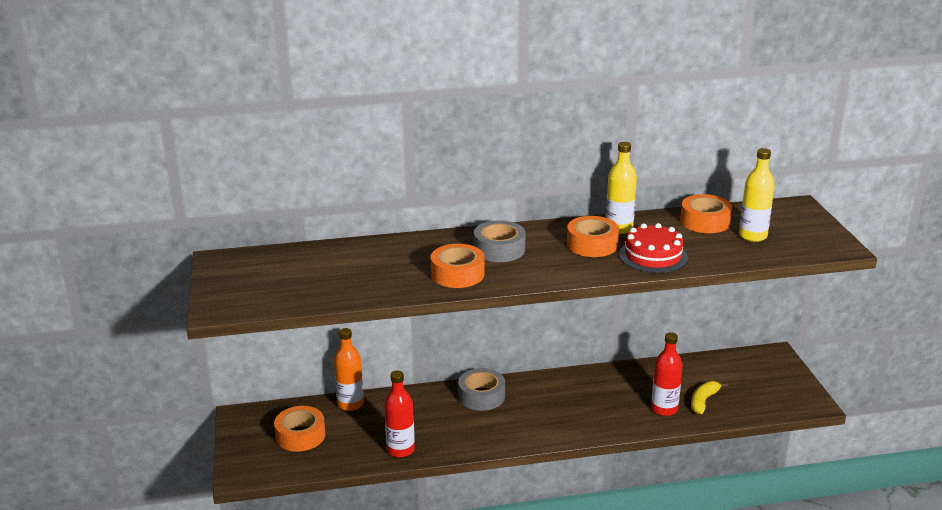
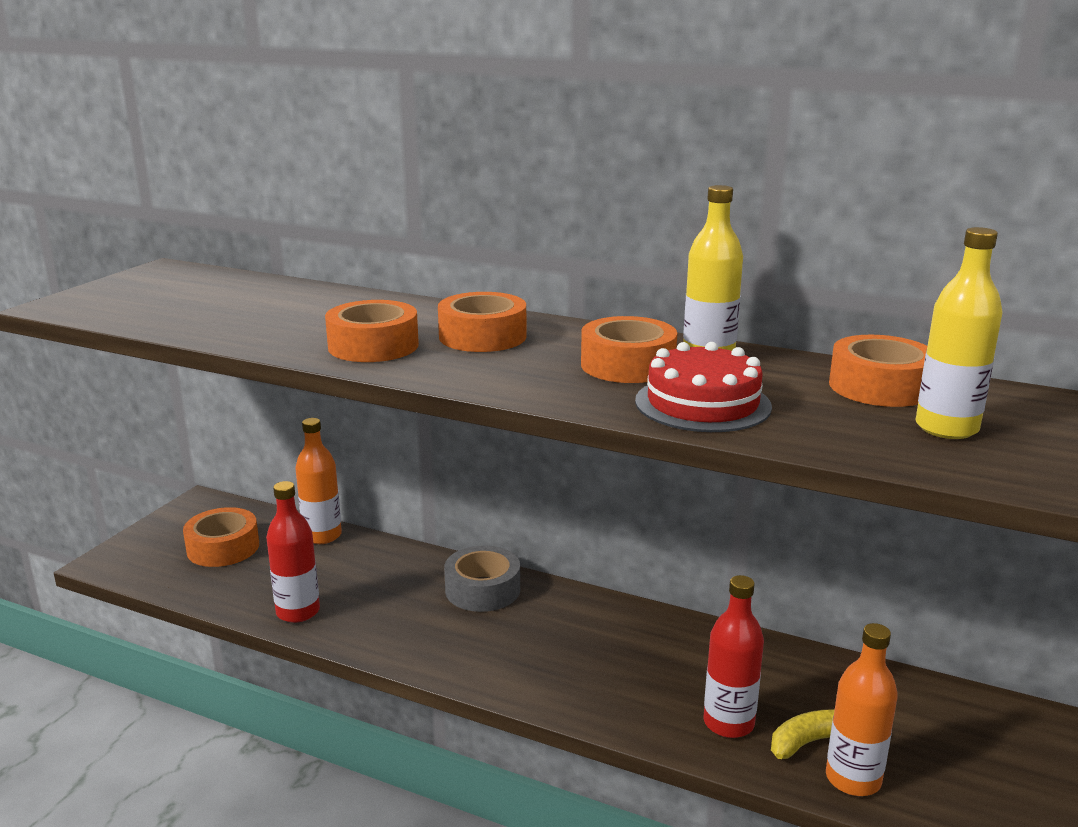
camera: 35 degrees right, 5 degrees down
grey tape [474,220,526,262] -> orange tape [438,292,527,352]
none -> orange bottle [826,623,898,796]

